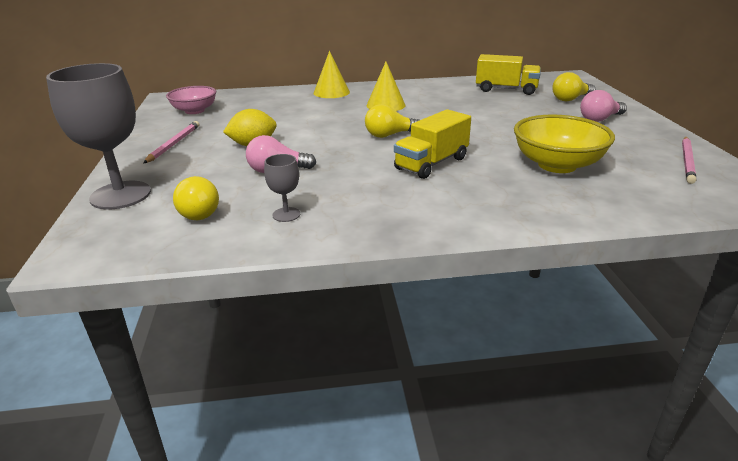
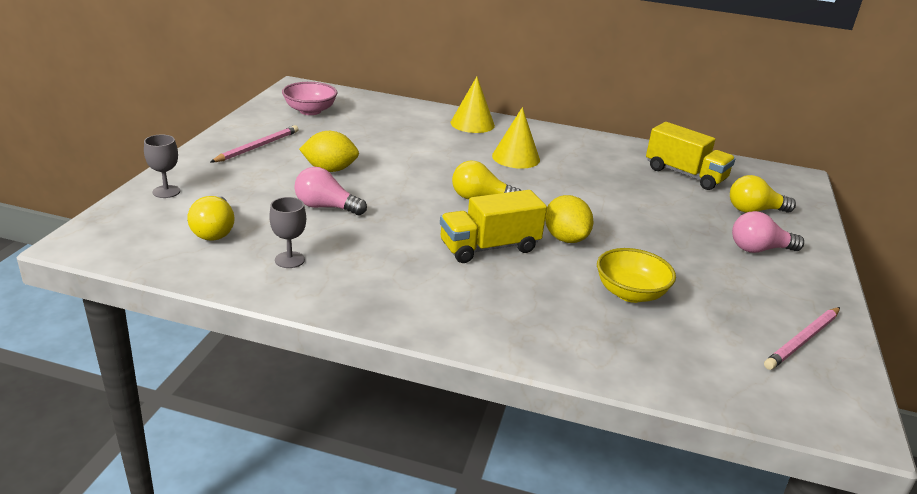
camera: 20 degrees right, 0 degrees up
grey goblet [46,63,151,209] -> grey goblet [144,135,180,198], size x0.45
yellow bowl [514,114,615,173] -> yellow bowl [597,248,676,303], size x0.66
none -> yellow lemon [545,195,594,243]

